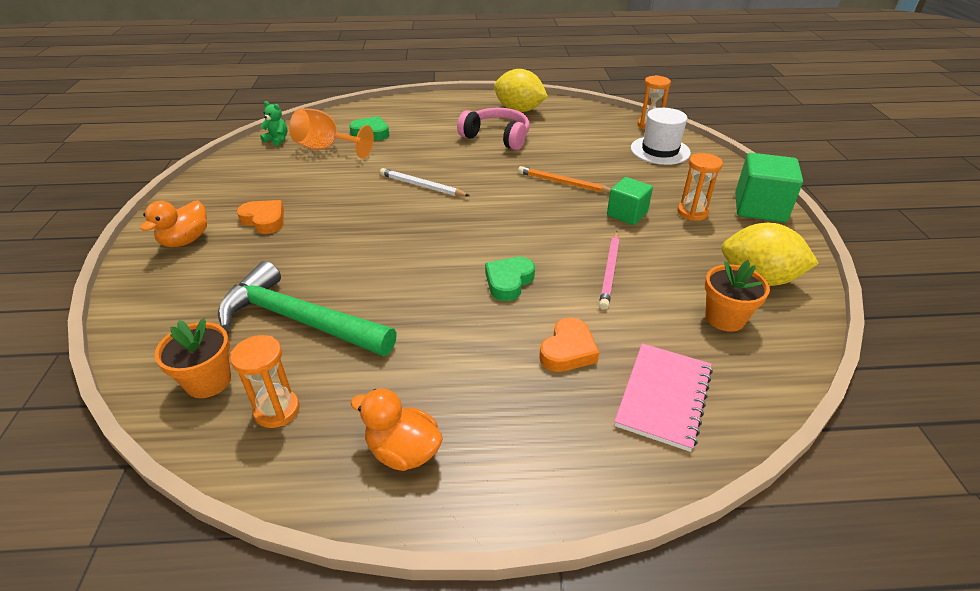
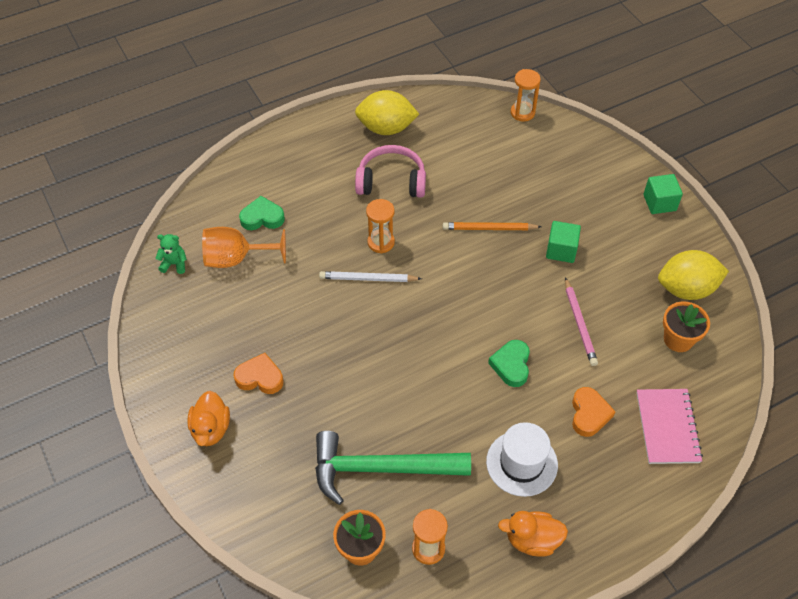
camera: 25 degrees left, 15 degrees up
white hat [631,108,691,165] -> white hat moved to [486,422,558,497]
orange hourglass [677,153,723,221] -> orange hourglass moved to [366,199,395,254]
green cube [735,153,803,222] -> green cube [644,174,683,214], size x0.65

